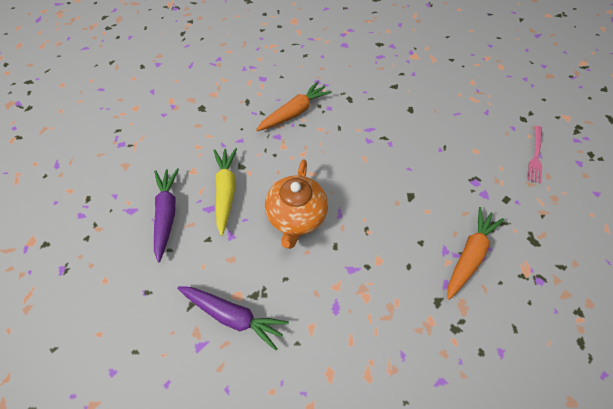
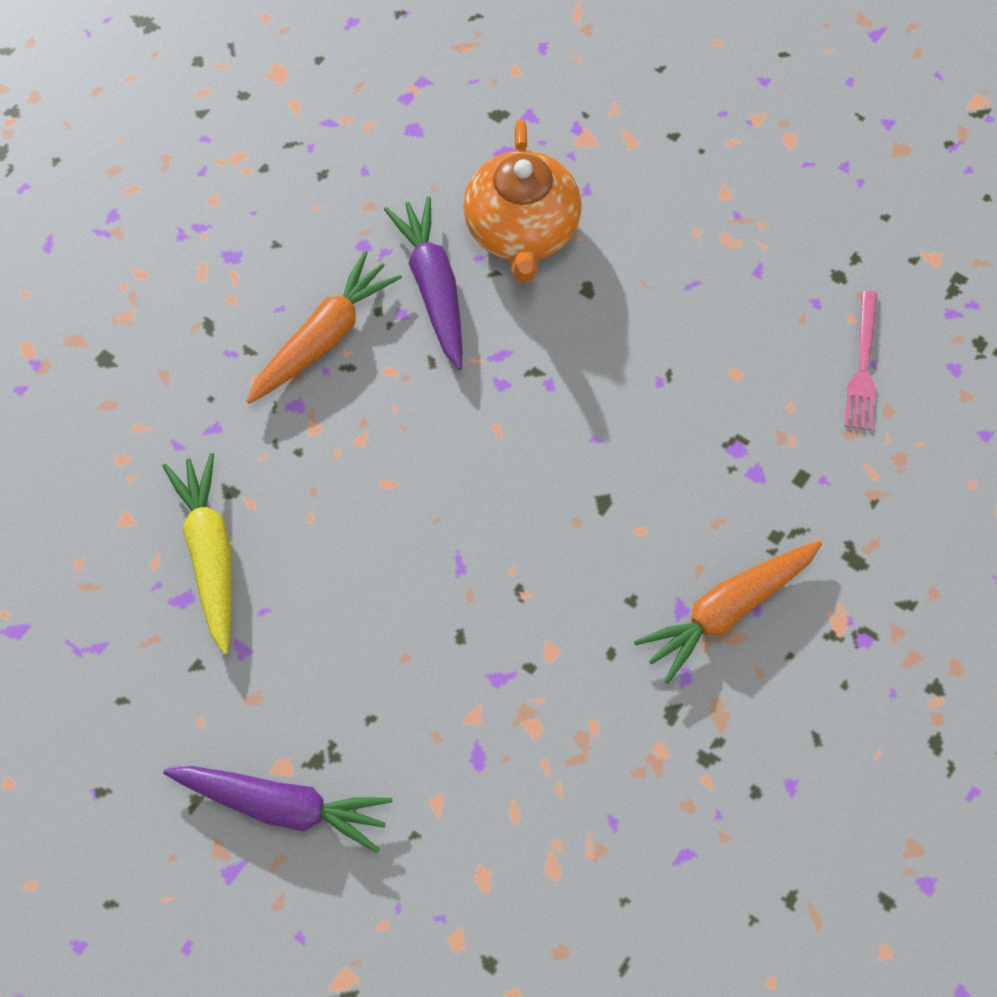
camera: 10 degrees left, 5 degrees up
purple carrot [154,168,179,262] -> purple carrot moved to [384,197,462,370]
orange teapot [265,159,328,249] -> orange teapot moved to [463,119,582,283]
orange carrot [447,207,504,300] -> orange carrot turned 150 degrees counterclockwise [634,541,822,683]

